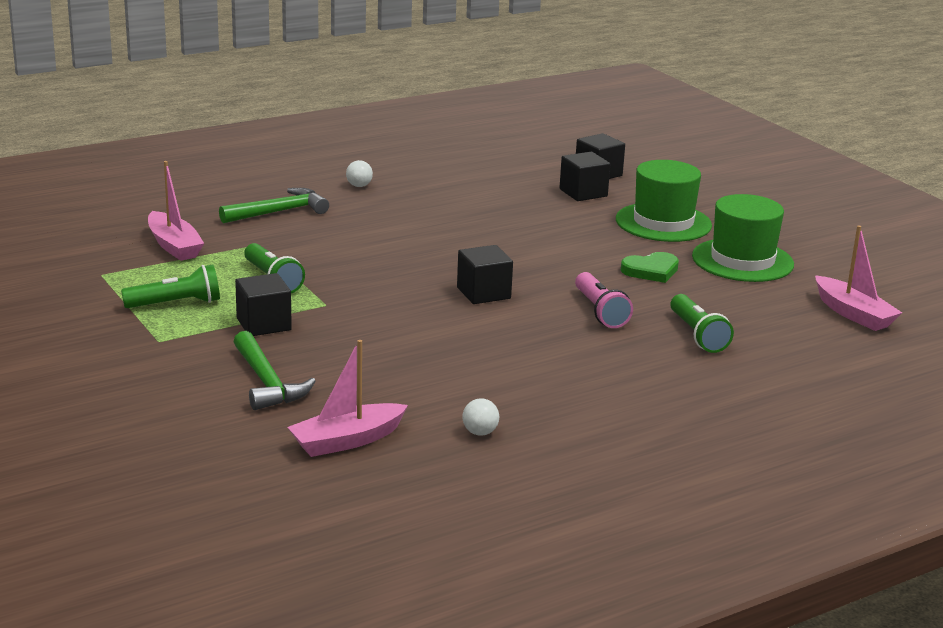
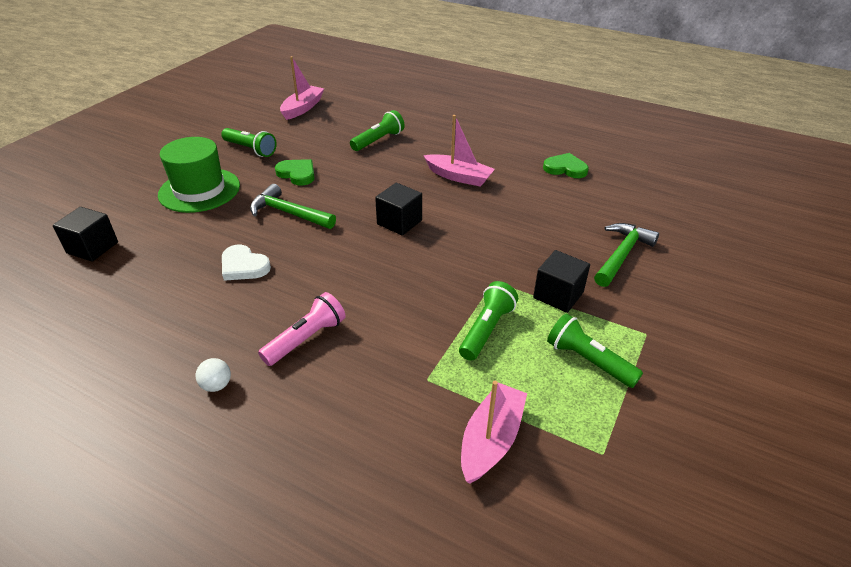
camera: 120 degrees left, 15 degrees up
green hammer [219,188,329,223] -> green hammer moved to [250,184,336,229]
pink boat [287,340,408,457] -> pink boat moved to [423,115,495,187]
white ball [462,398,499,436] -> green heart [543,153,589,178]
black cube [559,152,610,201] -> none
pink flashlight [575,272,633,328] -> pink flashlight moved to [258,292,346,366]
green hat [692,194,794,282] -> green flashlight [221,128,277,157]
none -> white heart [222,245,271,281]

